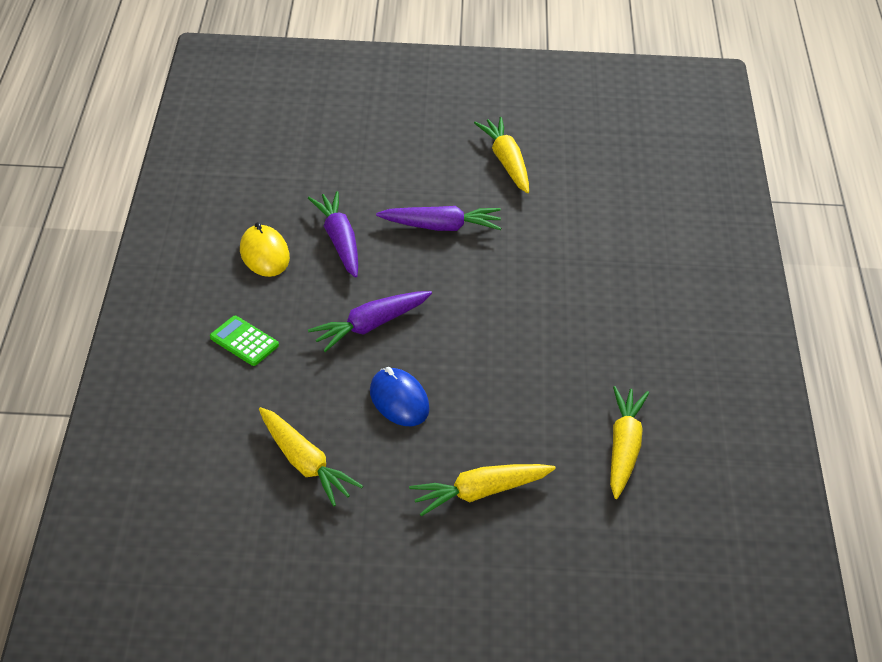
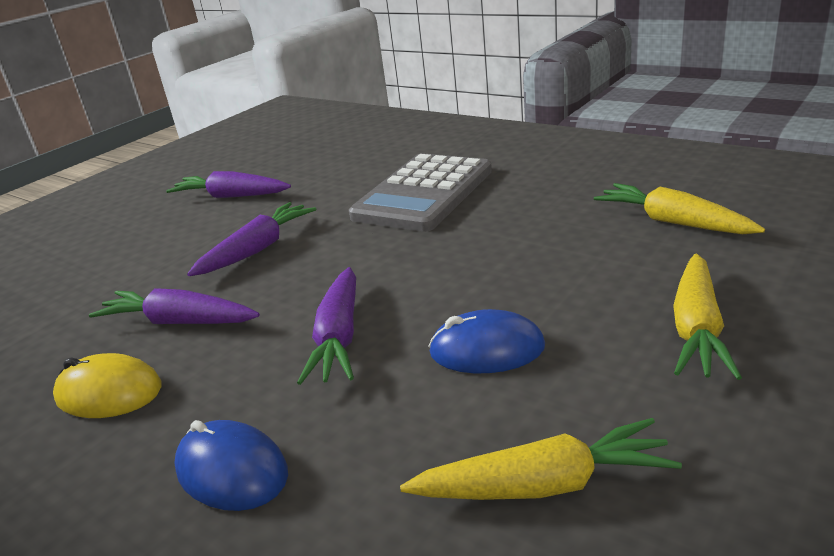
camera: 50 degrees left, 15 degrees down
green calculator [210,316,279,366] -> blue mouse [174,420,288,511]
yellow carrot [474,117,529,193] -> purple carrot [166,171,291,198]
none -> grey calculator [349,153,492,232]

